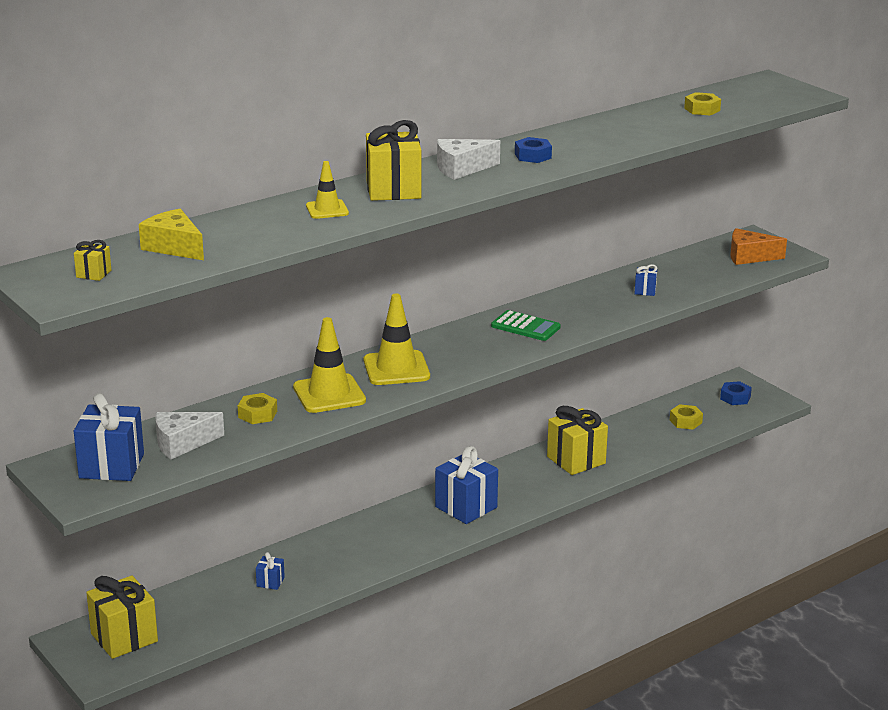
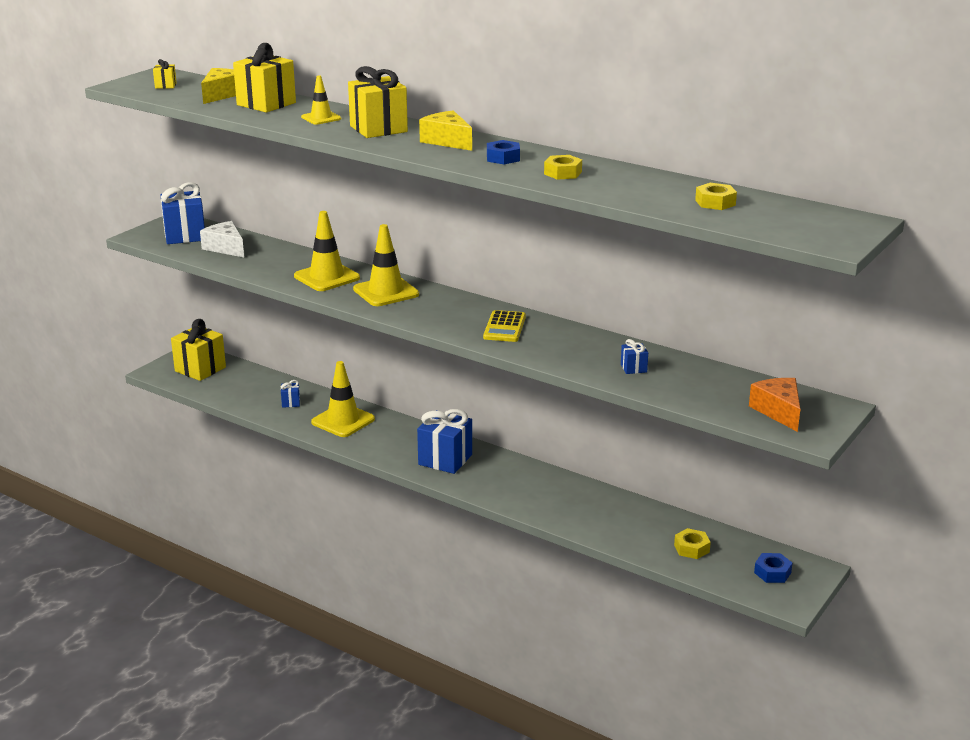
camera: 70 degrees right, 0 degrees up
yellow nut [238,393,277,424] -> yellow nut moved to [544,155,582,180]
white cheese [437,139,500,180] -> yellow cheese [419,110,472,151]
green calculator [491,310,561,341] -> yellow calculator [483,310,526,342]
yellow gift [547,406,608,475] -> yellow gift moved to [233,43,296,113]
none -> yellow traffic cone [311,361,375,437]

